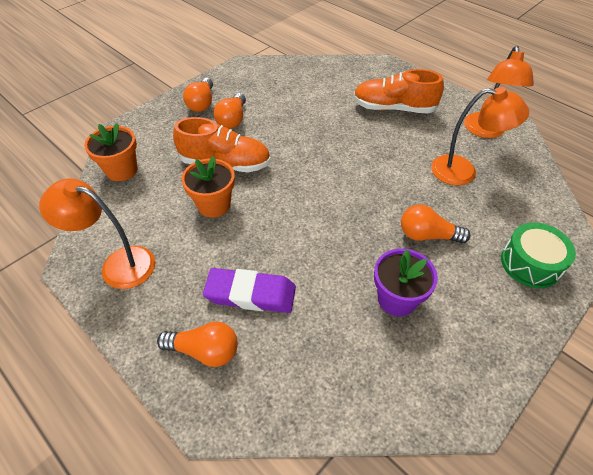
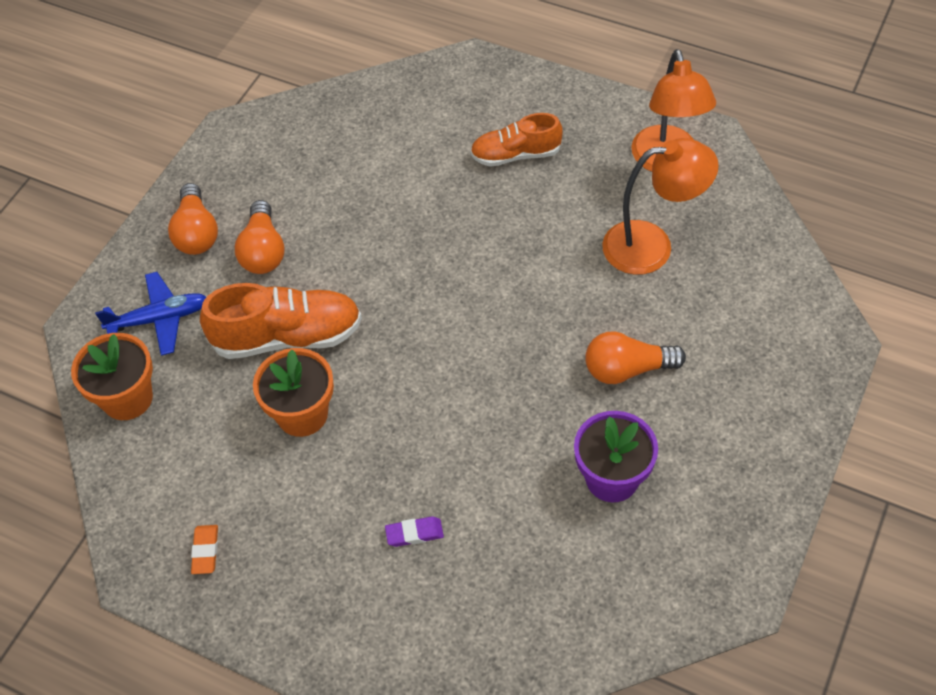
camera: 15 degrees left, 5 degrees up
orange lamp [39,179,155,289] -> orange eraser [191,525,218,574]
orange light bulb [157,322,238,367] -> none
purple eraser [203,268,296,313] -> purple eraser [385,516,444,547], size x0.45
orange shoe [353,69,444,113] -> orange shoe [470,113,562,167], size x0.65
green drum [501,223,576,288] -> none
none -> blue plane [95,272,206,356]

